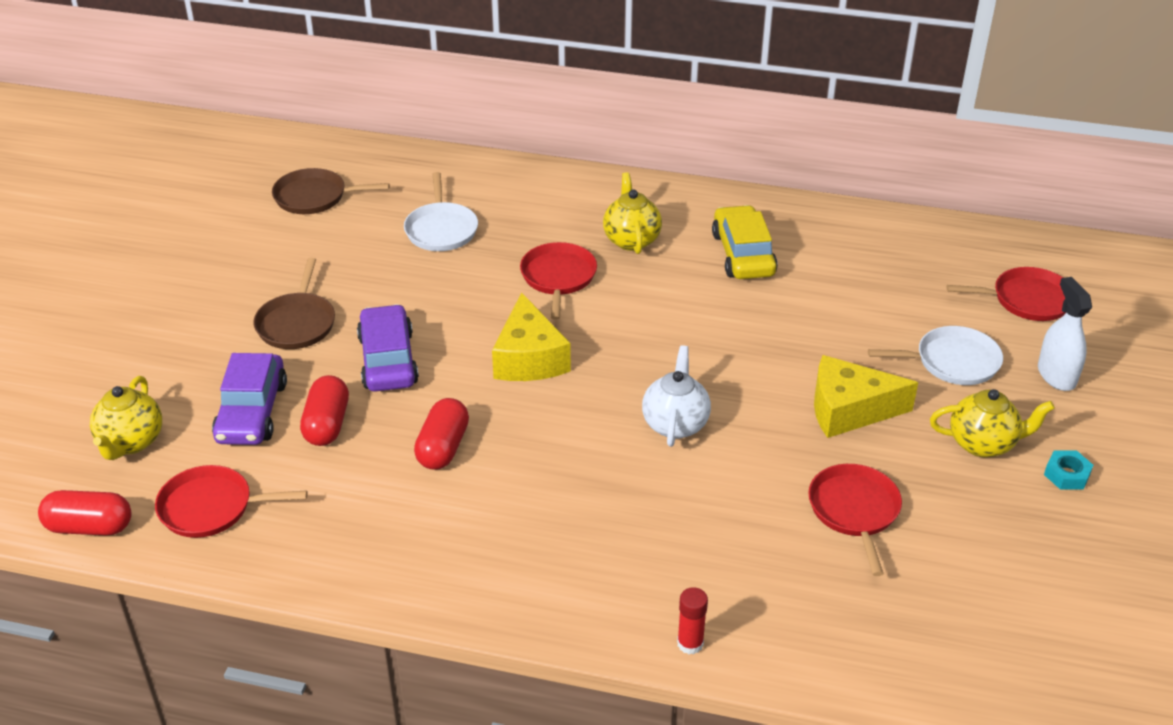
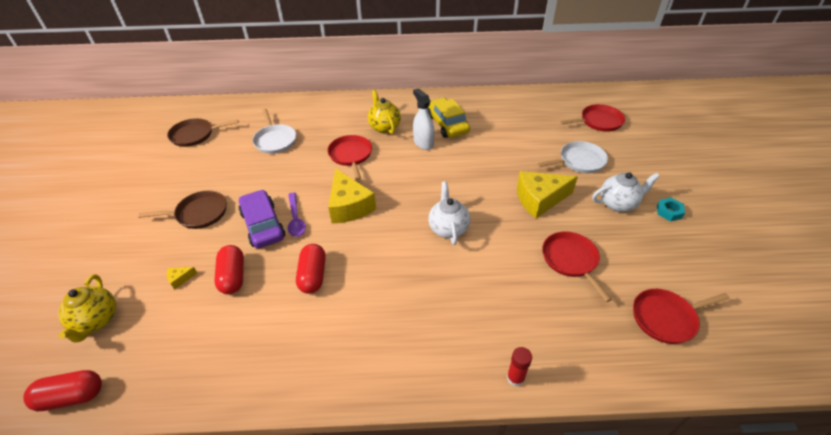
camera: 15 degrees left, 5 degrees up
red pan [155,465,308,538] -> red pan moved to [633,289,730,344]
purple car [212,353,287,445] -> yellow cheese [167,267,197,289]
brown pan [253,258,335,349] -> brown pan turned 90 degrees counterclockwise [138,191,227,229]
yellow teapot [930,389,1055,458] -> white teapot [592,172,660,212]
white spray bottle [1038,277,1092,391] -> white spray bottle moved to [413,88,435,150]
none -> purple spoon [288,193,306,237]

